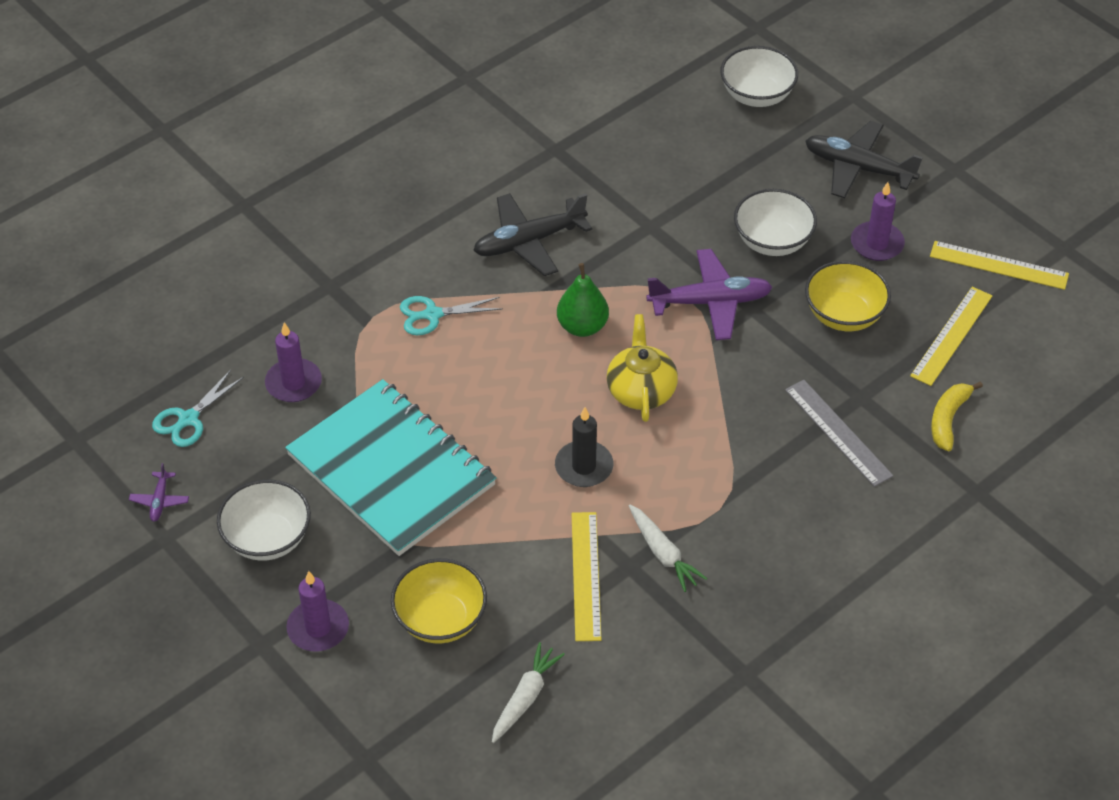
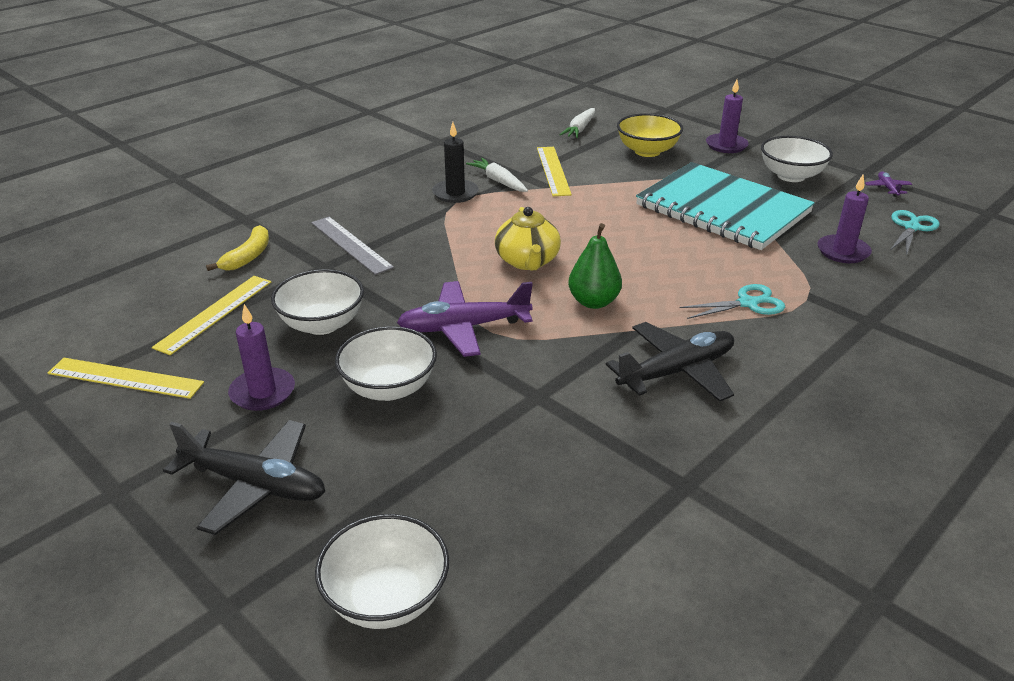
camera: 175 degrees right, 15 degrees down
black candle [555,407,613,487] -> black candle moved to [432,122,479,203]
yellow bowl [805,261,891,331] -> white bowl [271,269,364,335]

